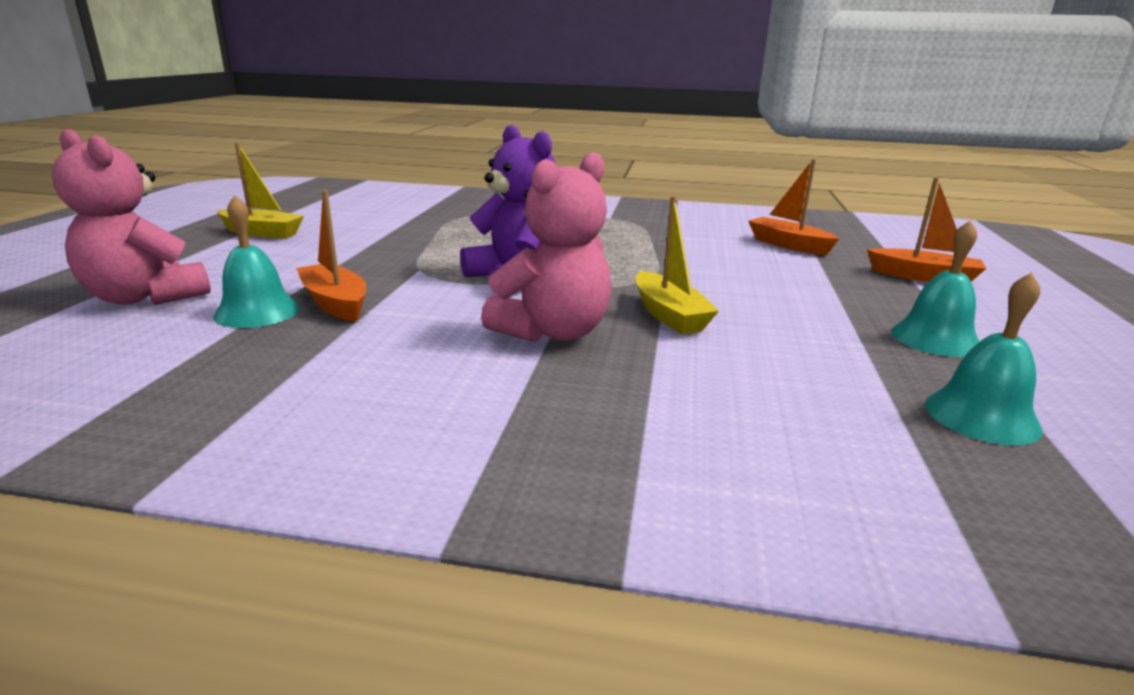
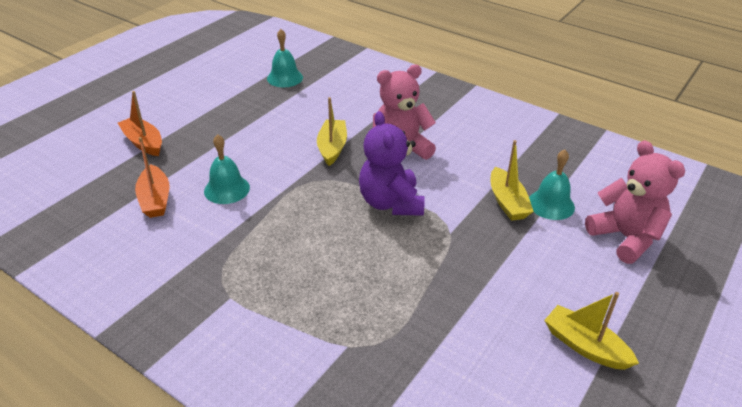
camera: 155 degrees left, 15 degrees up
orange boat [296,190,366,322] -> yellow boat [491,140,534,221]
turquoise bell [891,220,980,357] -> turquoise bell moved to [204,134,250,204]

